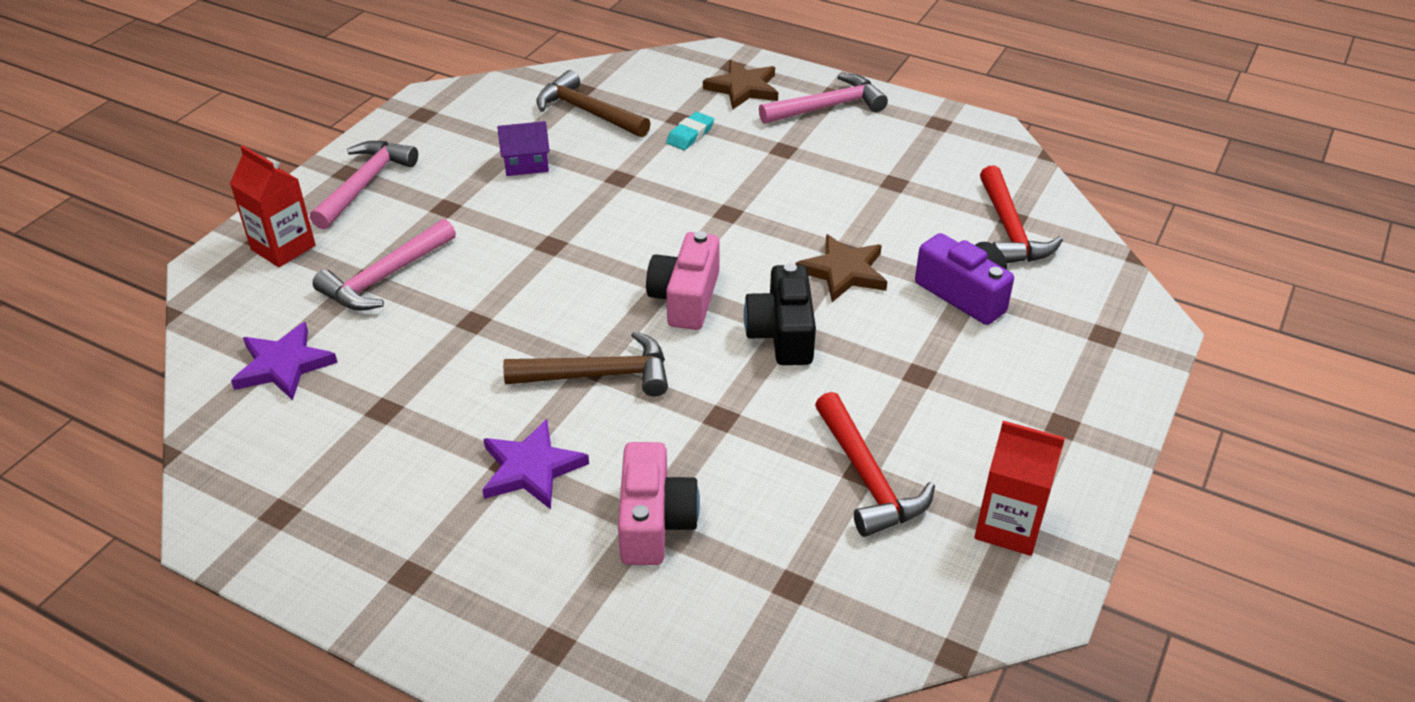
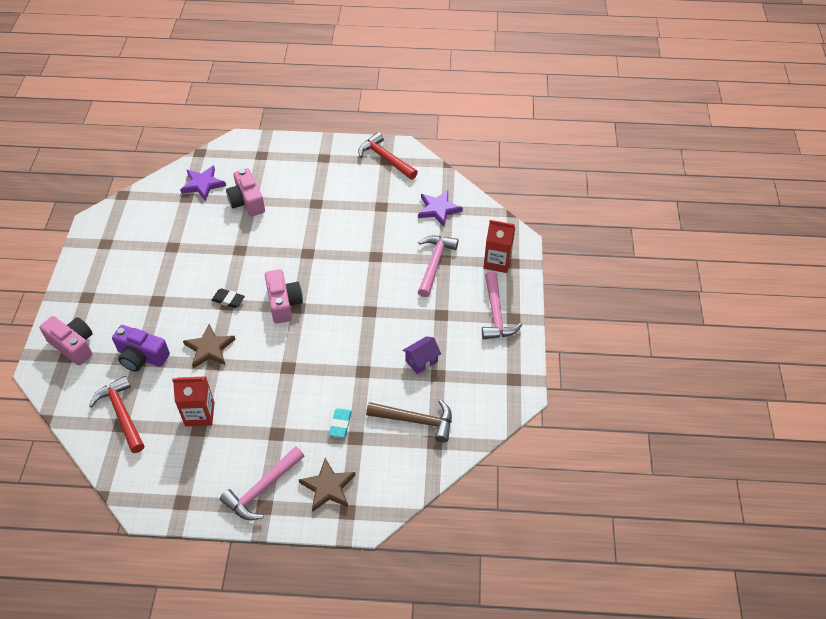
camera: 155 degrees right, 10 degrees up
purple star [482,419,589,509] -> purple star moved to [180,166,226,201]
brown hammer [503,331,668,397] -> none
black camera [744,263,816,365] -> black eraser [212,288,245,308]
red hammer [815,392,935,537] -> red hammer moved to [358,132,418,180]
red carton [974,421,1065,556] -> red carton moved to [172,376,214,427]
none -> pink camera [39,316,92,365]

